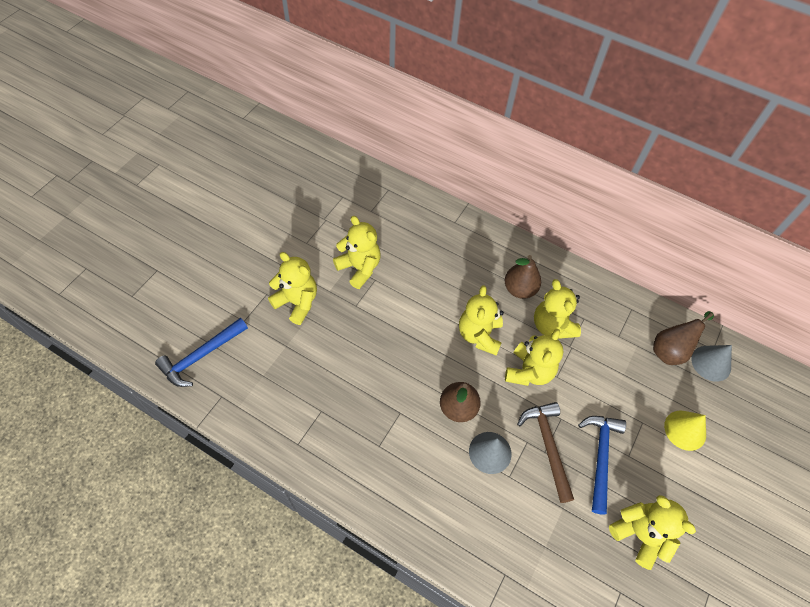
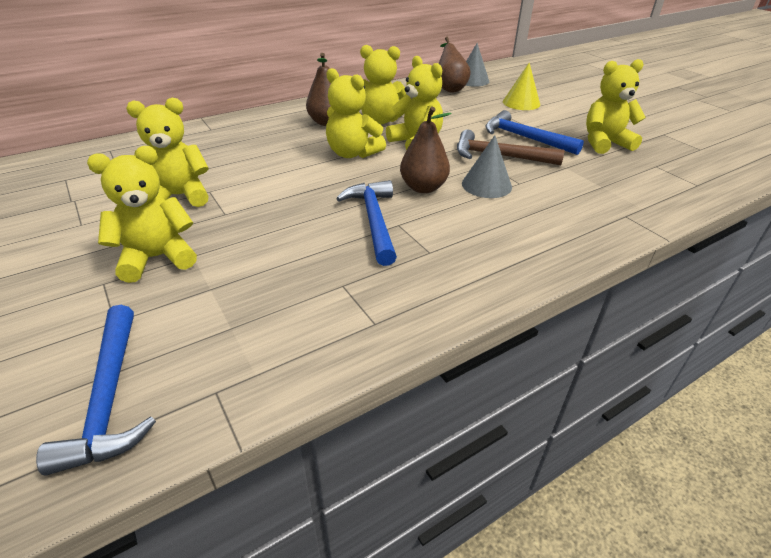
camera: 60 degrees left, 20 degrees down
none -> blue hammer [336,180,397,266]

